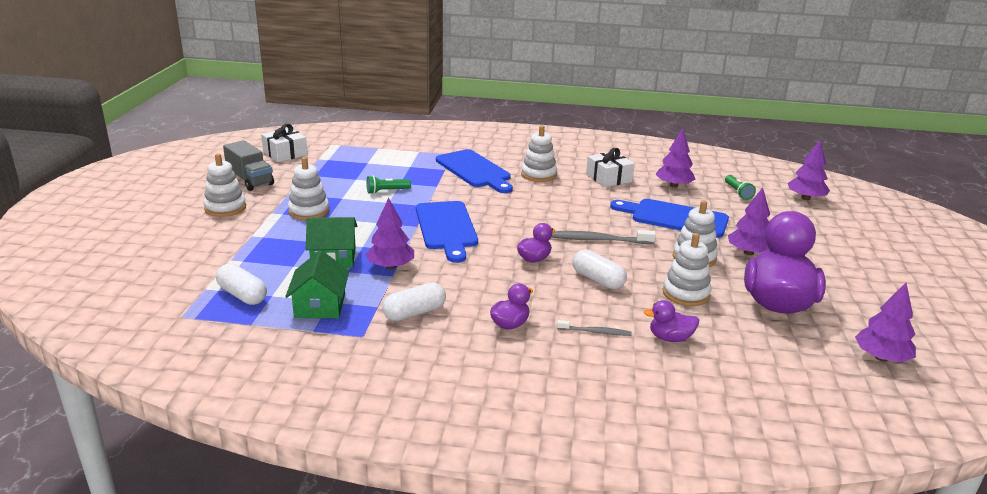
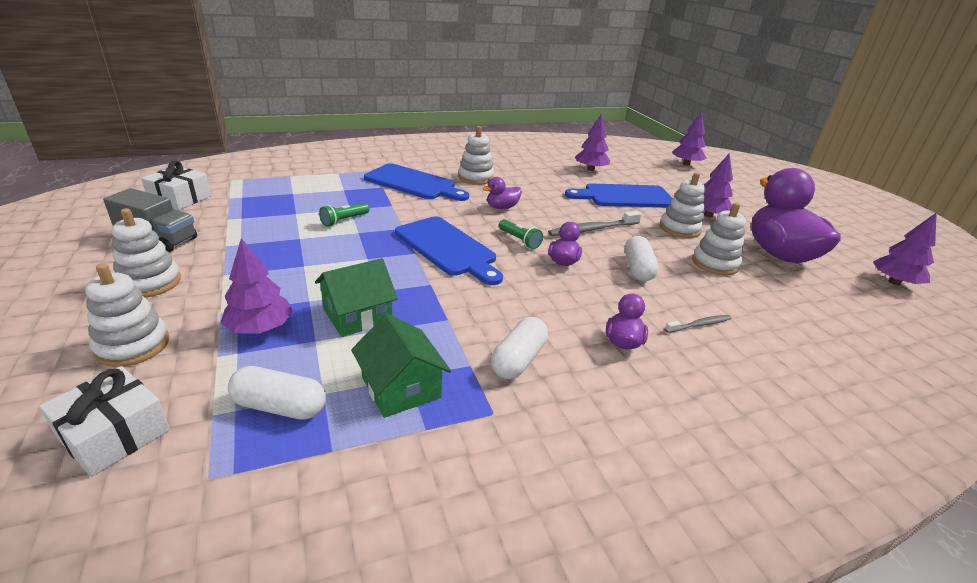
camera: 30 degrees left, 5 degrees up
white stacking toy [288,157,329,220] -> white stacking toy moved to [85,263,169,367]
purple tree [366,198,414,269] -> purple tree moved to [220,238,293,334]
white capsule [573,249,627,289] -> white capsule turned 75 degrees clockwise [625,236,659,281]
white gift [586,148,635,187] -> white gift moved to [39,366,170,477]
purple duck [644,300,699,342] -> purple duck moved to [482,177,522,209]
green flashlight [725,175,756,200] -> green flashlight moved to [499,219,543,249]

